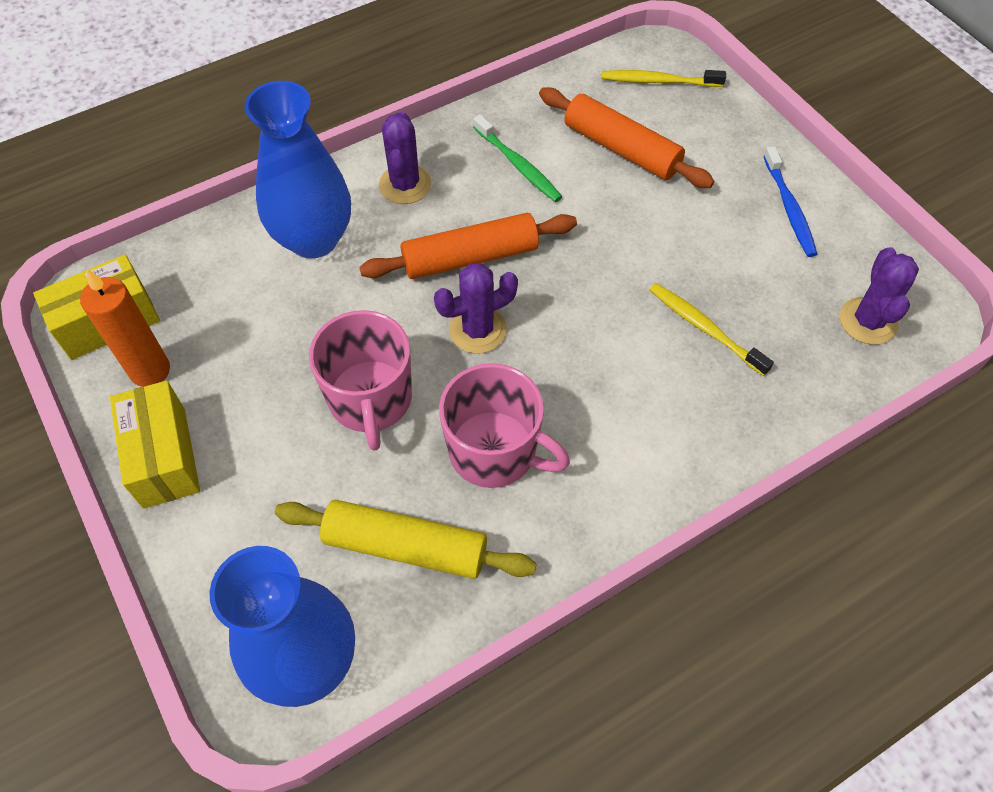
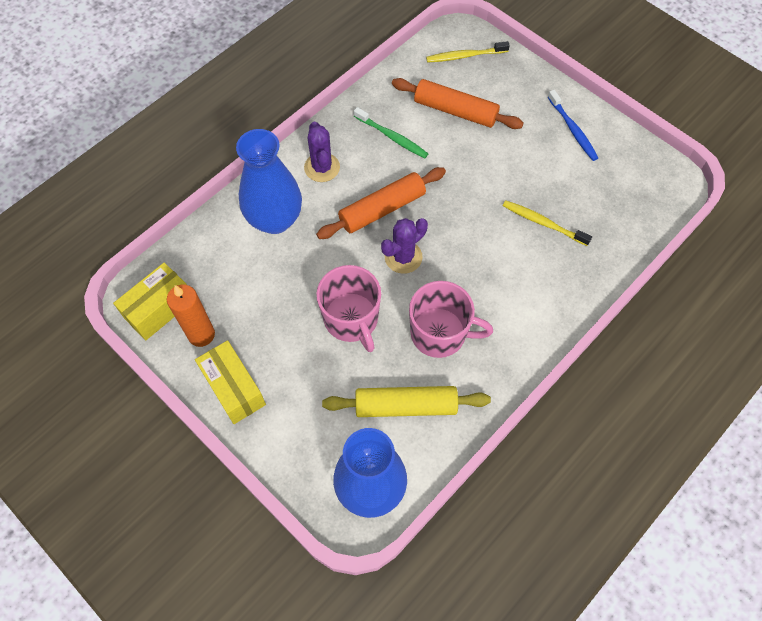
camera: 15 degrees left, 5 degrees up
purple cactus [840,247,919,345] -> none

